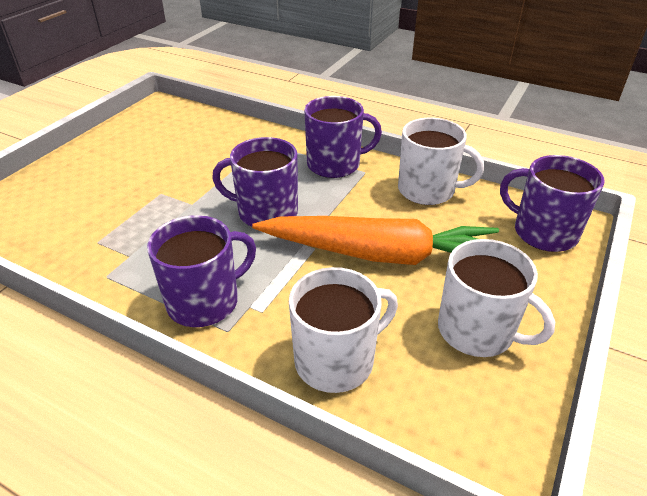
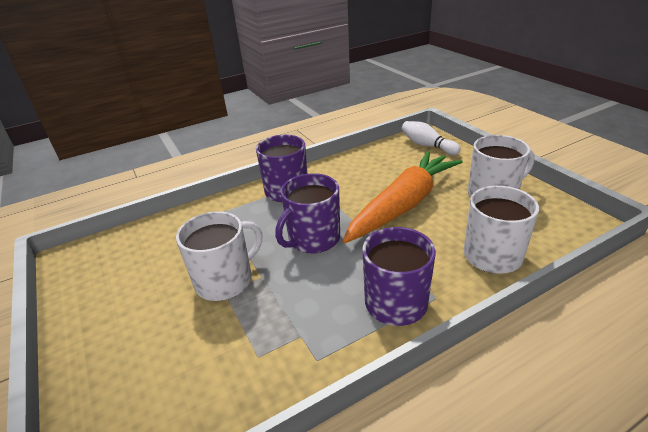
camera: 55 degrees left, 5 degrees down
white mug [398,118,484,205] -> white mug moved to [176,211,262,301]
purple mug [500,155,605,252] -> white bowling pin [402,121,461,155]

